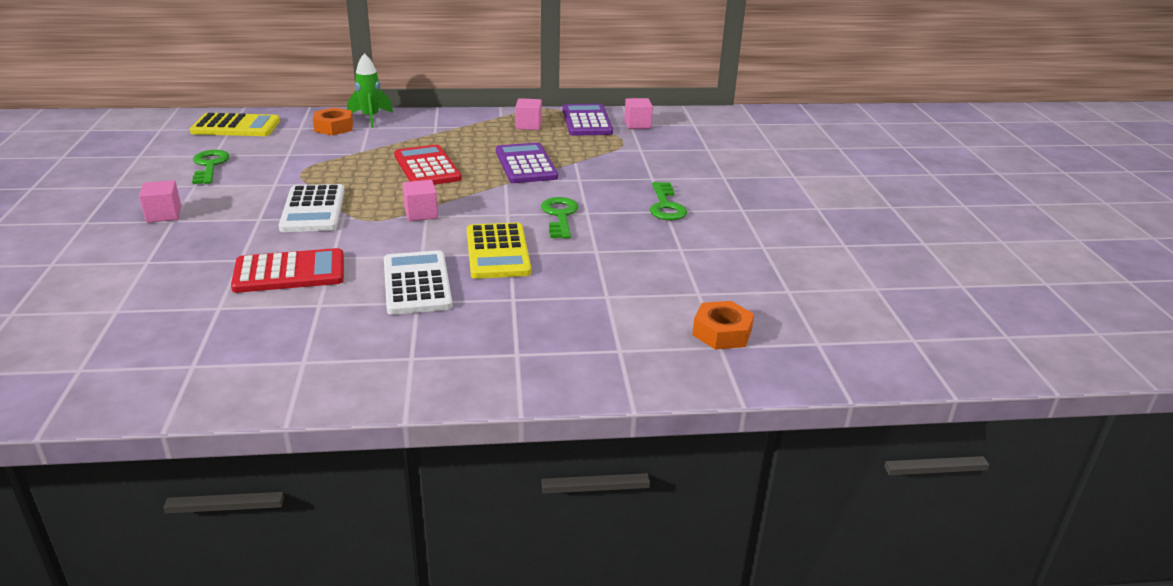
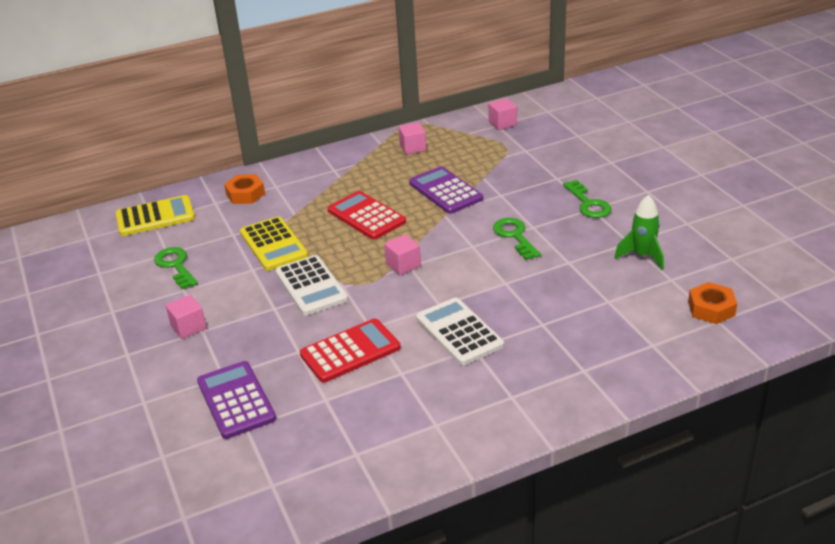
camera: 15 degrees left, 5 degrees up
green rocket [347,53,393,128] -> green rocket moved to [614,195,664,270]
yellow calculator [467,222,531,279] -> yellow calculator moved to [240,216,308,271]
purple calculator [562,104,613,136] -> purple calculator moved to [197,361,276,439]

